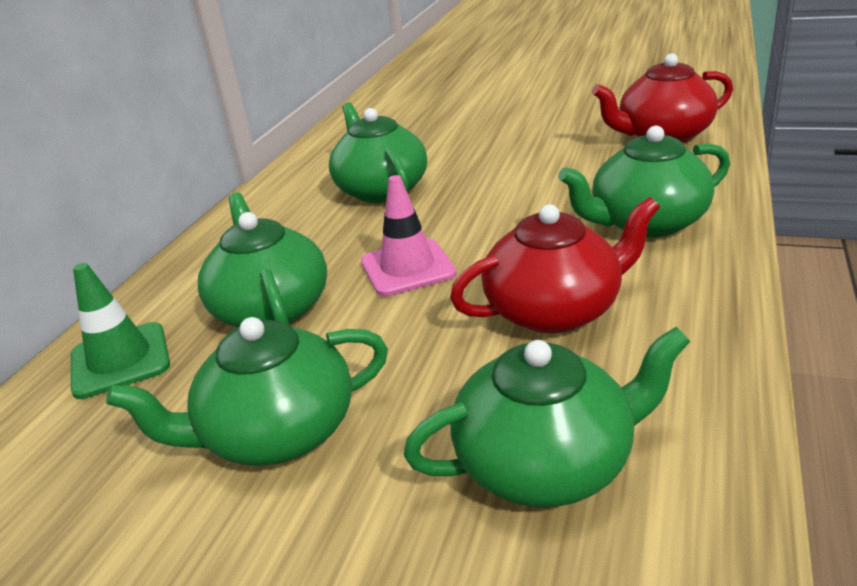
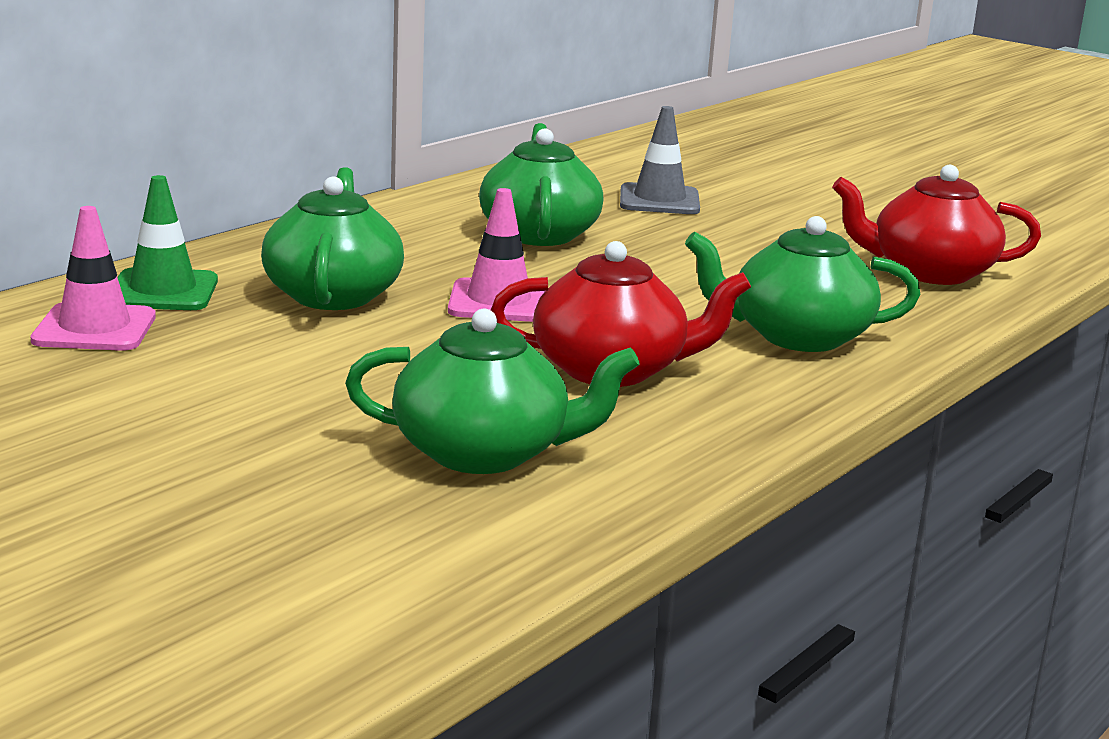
camera: 15 degrees right, 10 degrees down
green teapot [106,317,388,466] -> none
none -> pink traffic cone [31,206,156,351]
none -> grey traffic cone [620,106,700,214]

